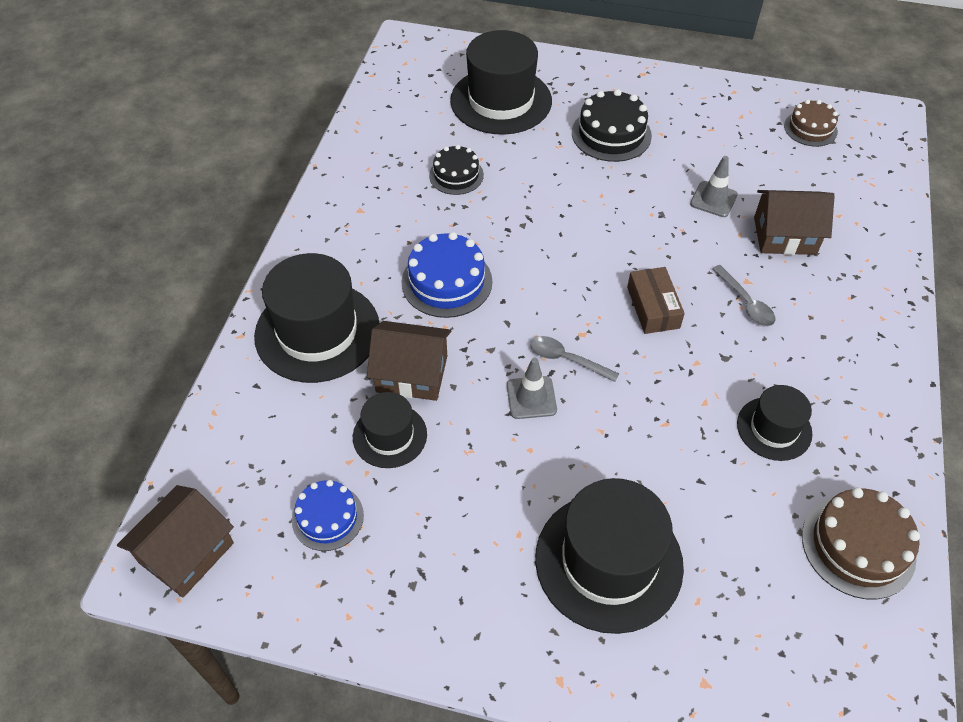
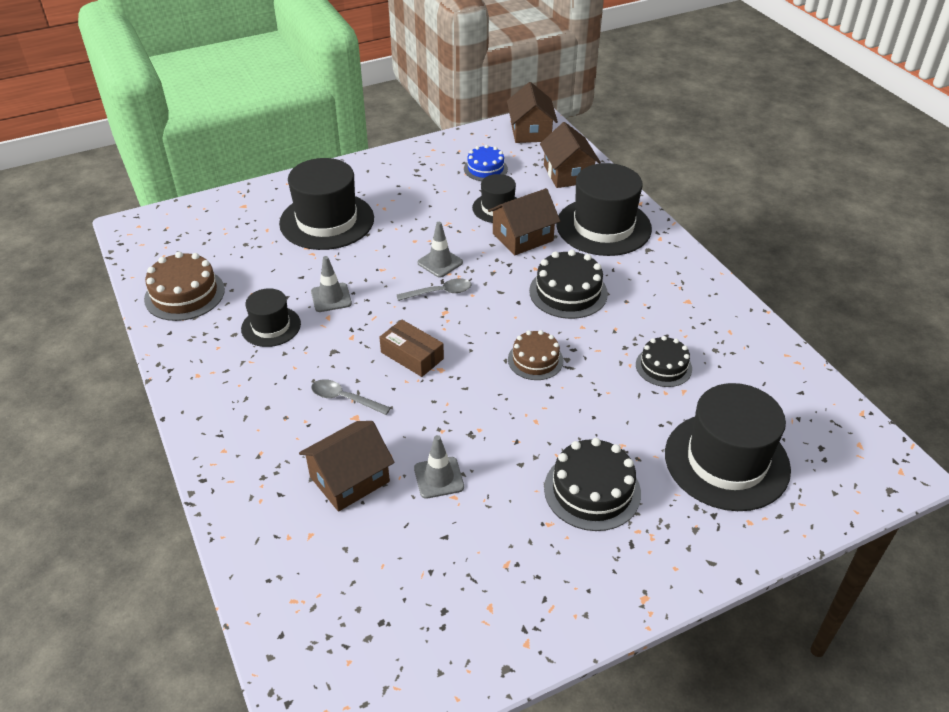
camera: 140 degrees right, 10 degrees down
blue cake [401,232,492,318] -> black cake [529,249,608,319]
brown cake [784,100,838,147] -> brown cake moved to [508,330,564,380]
none -> grey traffic cone [311,256,352,312]
none -> brown house [540,122,601,188]

